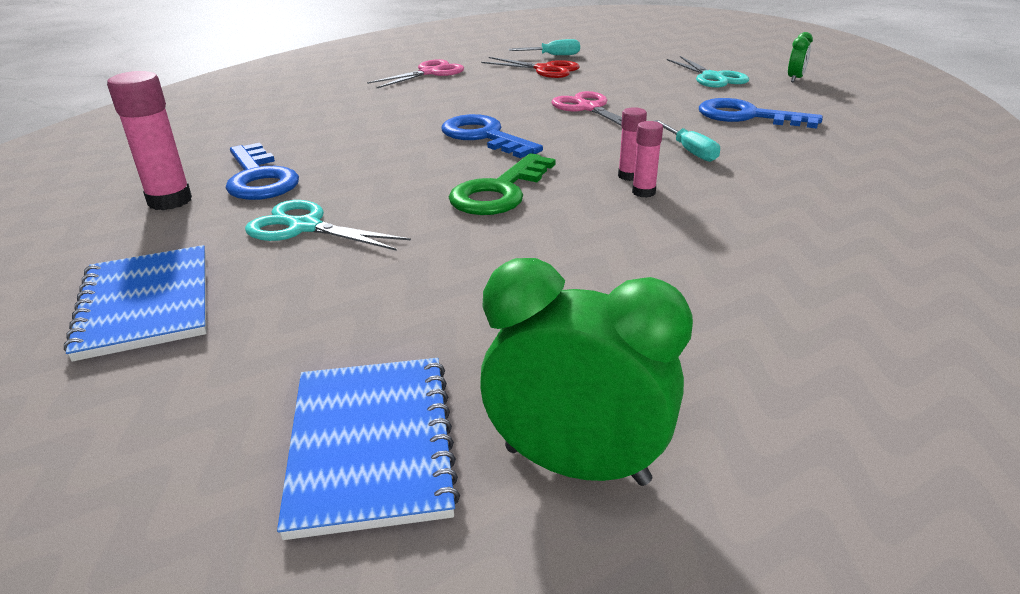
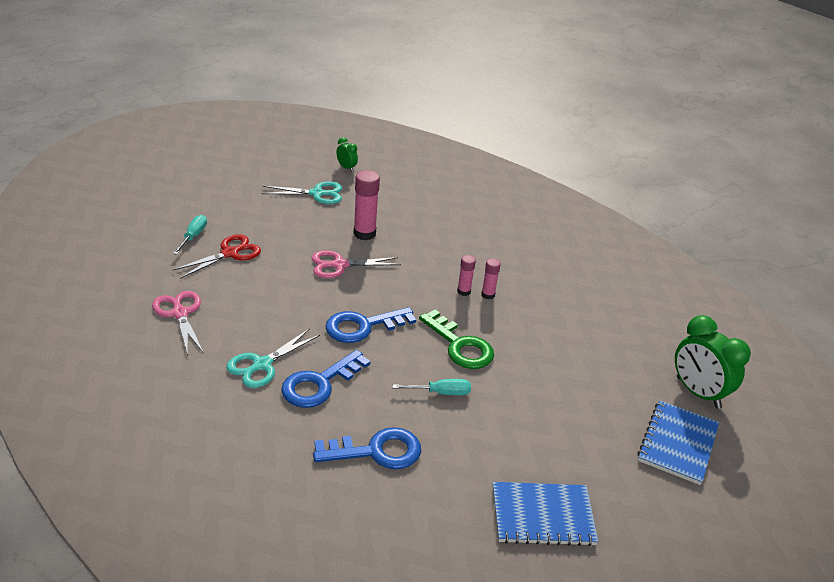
camera: 75 degrees left, 5 degrees up
pink glue stick [107,71,192,210] -> pink glue stick moved to [353,170,380,240]
turquoise scissors [245,200,411,251] -> turquoise scissors moved to [226,328,320,388]
blue notebook [277,358,460,540] -> blue notebook turned 75 degrees counterclockwise [638,400,719,485]
green clock [480,258,693,486] -> green clock turned 75 degrees counterclockwise [675,315,751,409]
turquoise screwdriver [655,120,720,162] -> turquoise screwdriver moved to [393,379,471,395]
blue key [699,98,823,128] -> blue key moved to [281,350,370,408]

